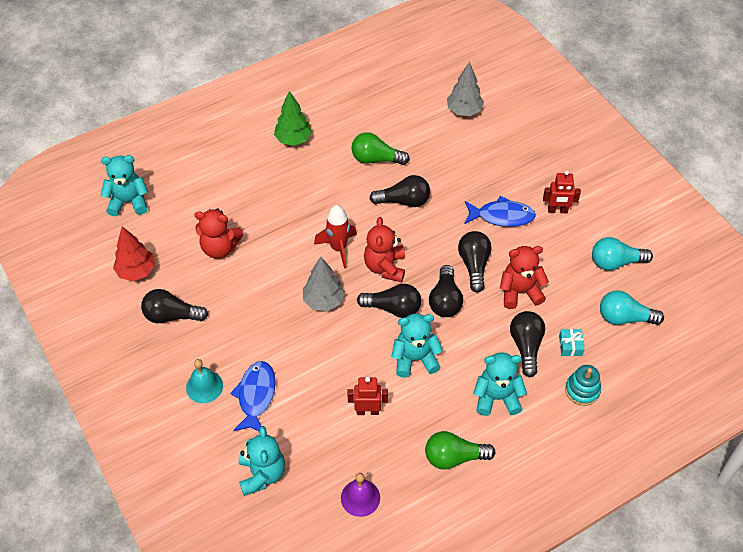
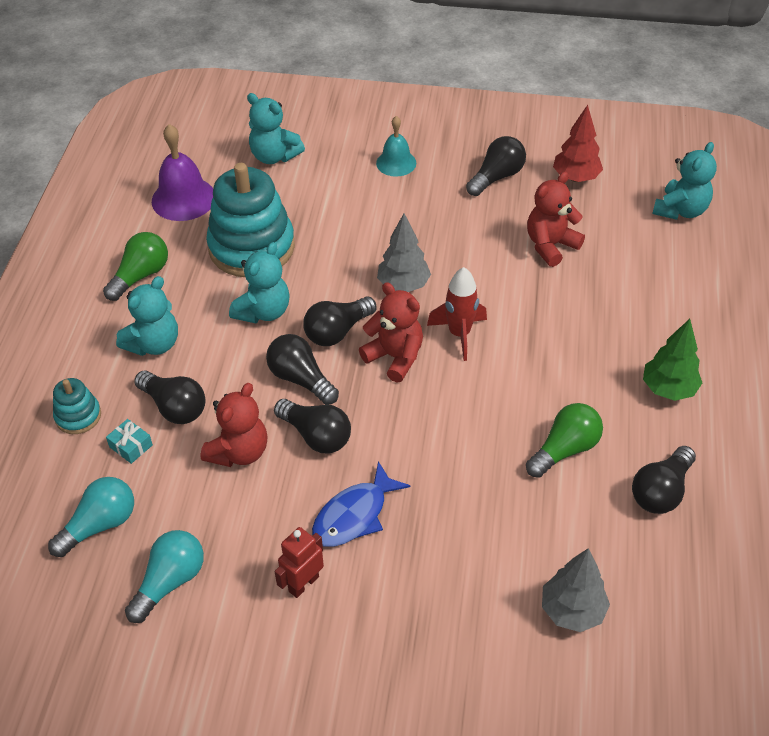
camera: 130 degrees right, 5 degrees down
blue fish [230,361,276,431] -> none
purple bell [341,473,380,517] -> purple bell [152,124,213,221], size x1.55
red robot [347,377,388,415] -> turquoise stacking toy [206,163,295,277]
black light bulb [369,175,430,207] -> black light bulb moved to [632,446,696,514]

